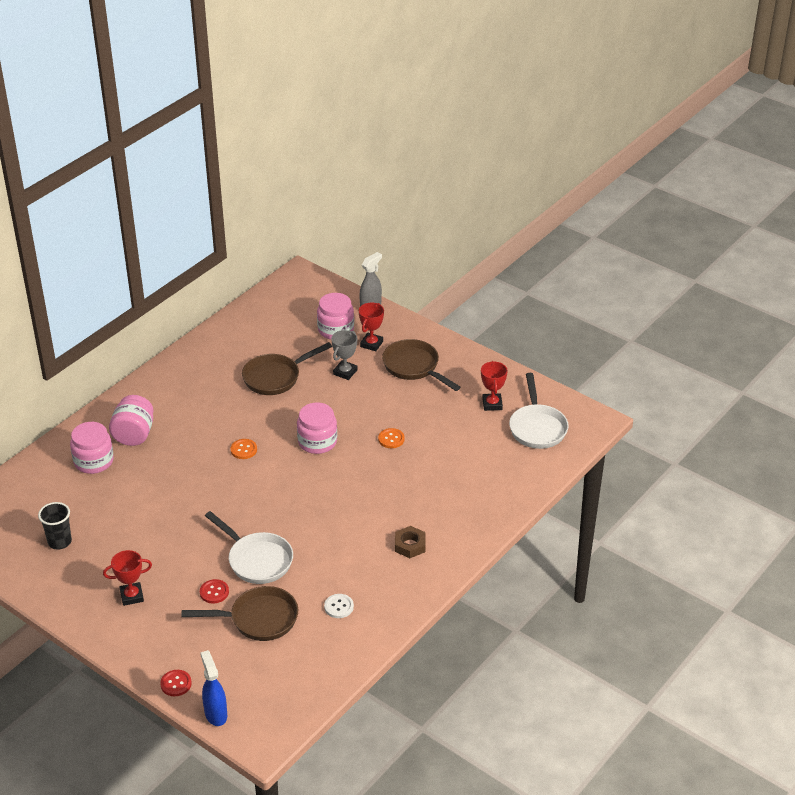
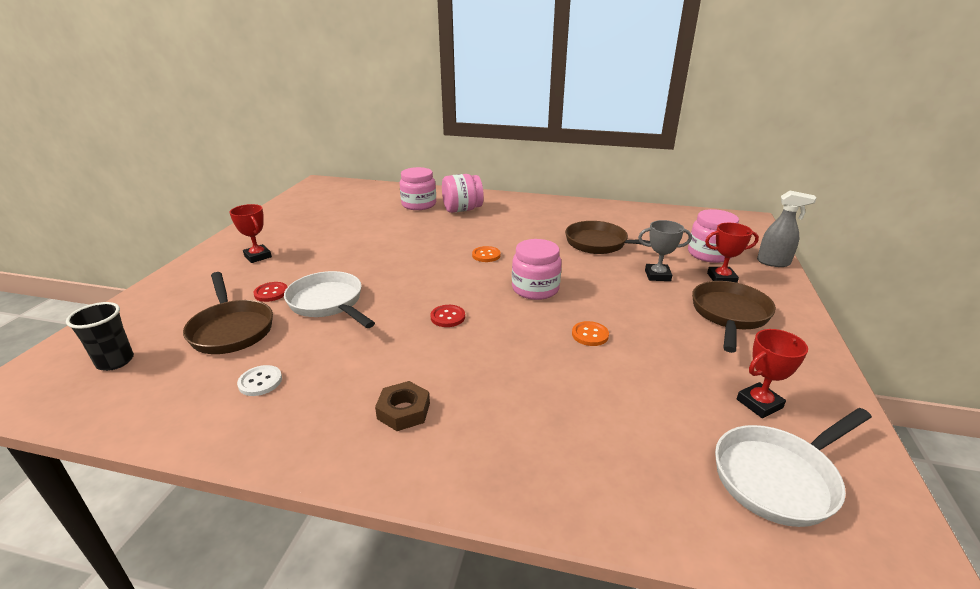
camera: 65 degrees right, 10 degrees down
black cup [38,502,72,550] -> black cup moved to [66,302,134,371]
red button [160,670,192,696] -> red button moved to [430,305,465,327]
blue spray bottle [200,650,227,726] -> none
white pan [205,511,293,584] -> white pan turned 120 degrees clockwise [284,271,375,328]

